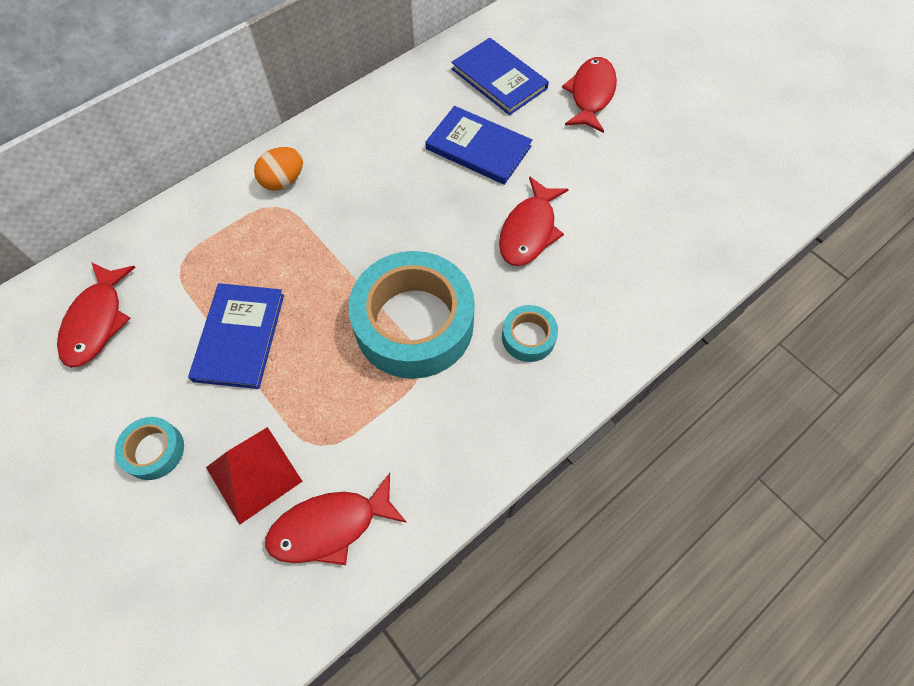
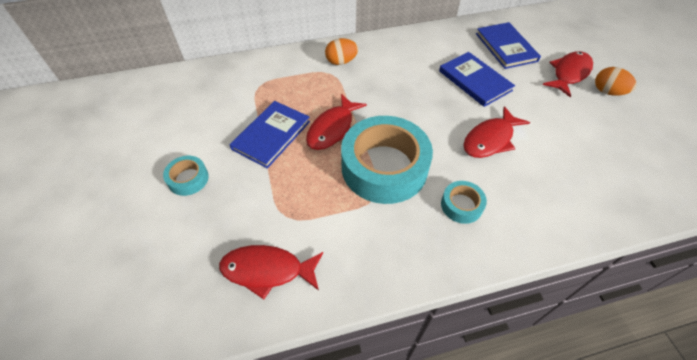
camera: 25 degrees right, 10 degrees down
red fish [57,262,136,368] -> red fish moved to [306,94,367,150]
red pyramid [206,427,303,525] -> none
none -> orange egg [595,67,636,96]

